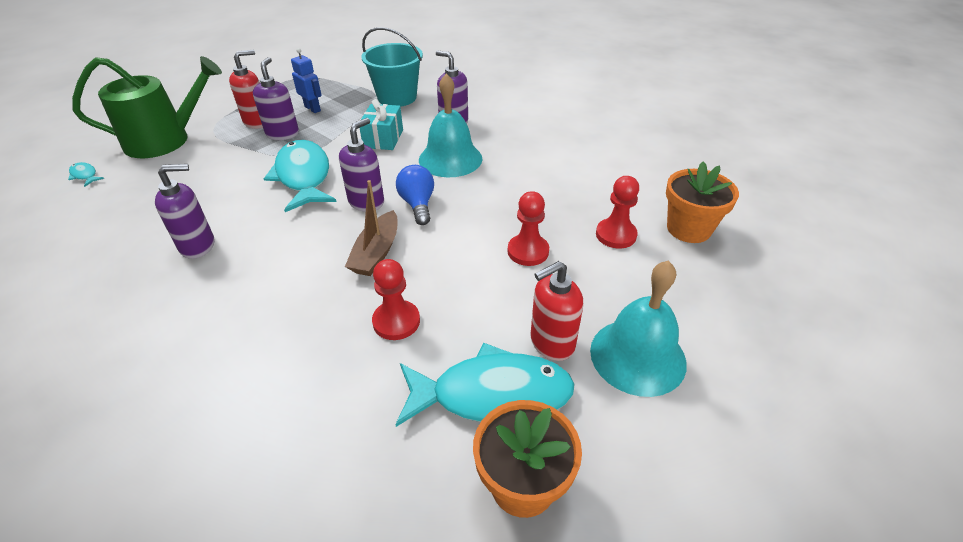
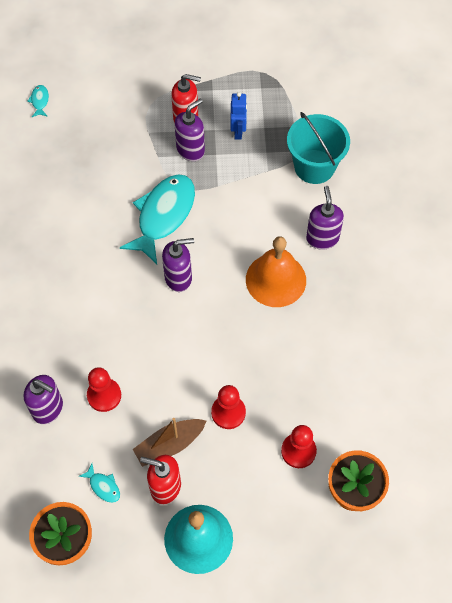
camera: 45 degrees right, 20 degrees up
green watering can [72,56,222,158] -> none
purple soap dispenser [155,164,214,259] -> purple soap dispenser moved to [24,375,63,424]
brown boat [345,180,398,276] -> brown boat moved to [133,418,206,467]
turquoise gift [360,99,403,150] -> none
turquoise fish [395,343,575,427] -> turquoise fish [79,464,120,503], size x0.40
blue light bulb [396,165,434,225] -> none
turquoise bell [419,74,482,177] -> orange bell [246,236,306,307]

